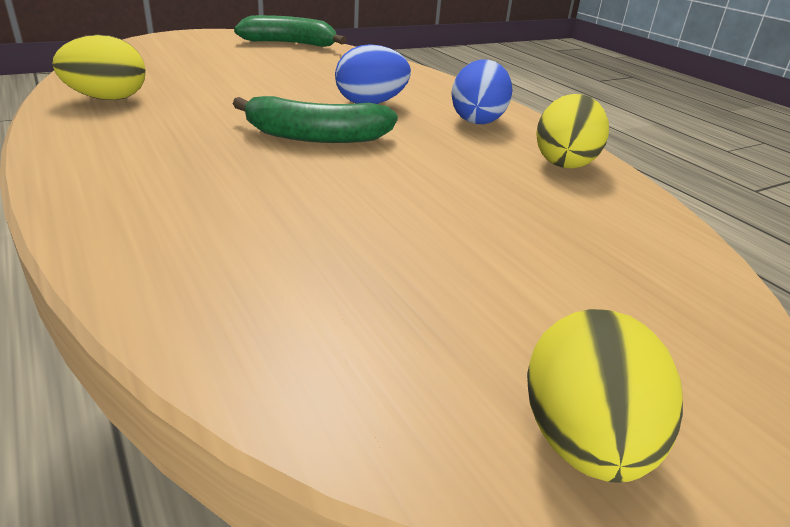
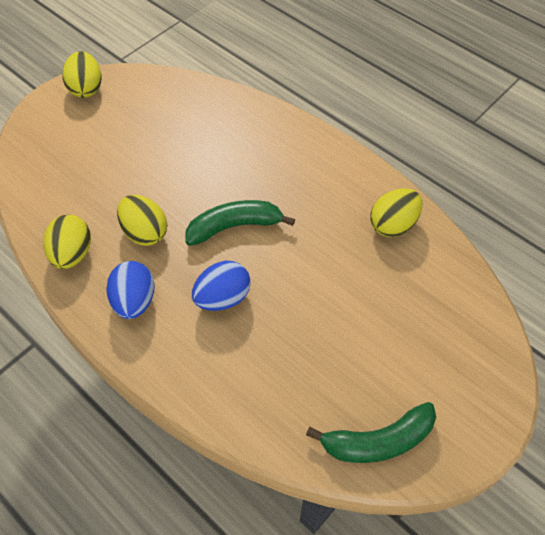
camera: 165 degrees right, 25 degrees up
none -> yellow egg [117,195,168,246]

